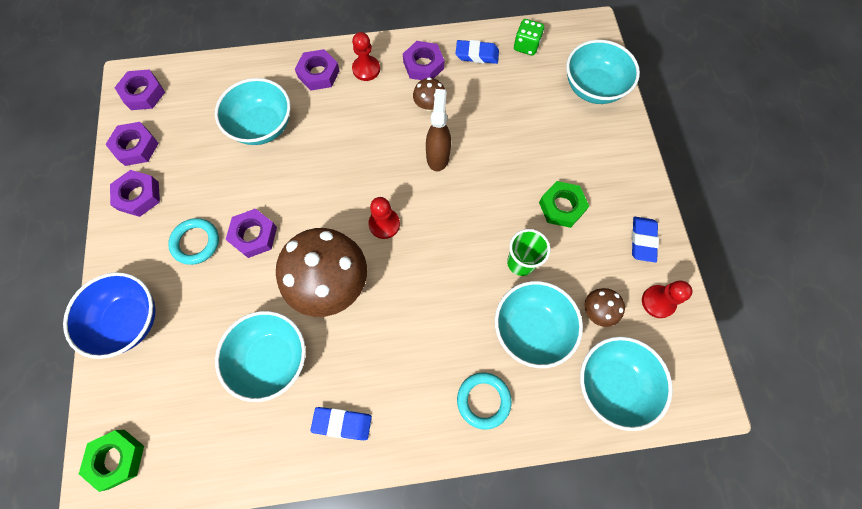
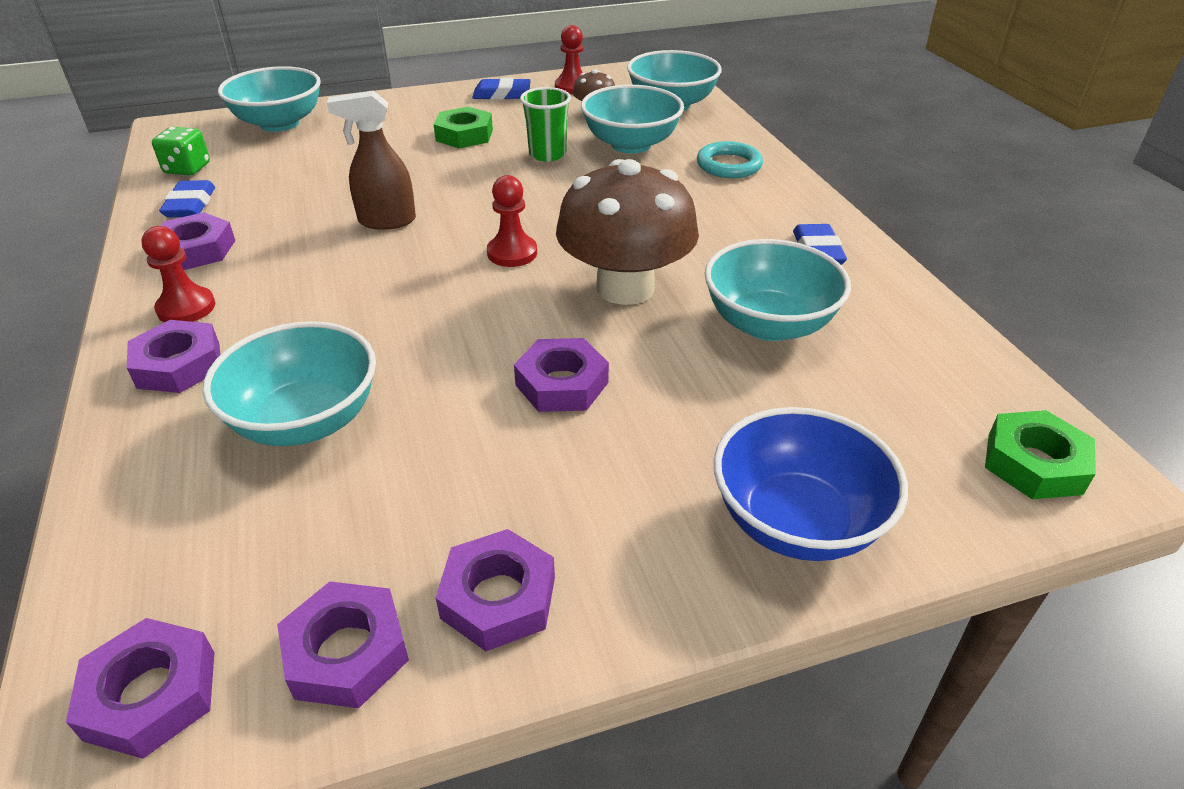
camera: 100 degrees left, 30 degrees down
turquoise ring [168,218,219,265] -> none
brown mushroom [413,77,445,111] -> none

